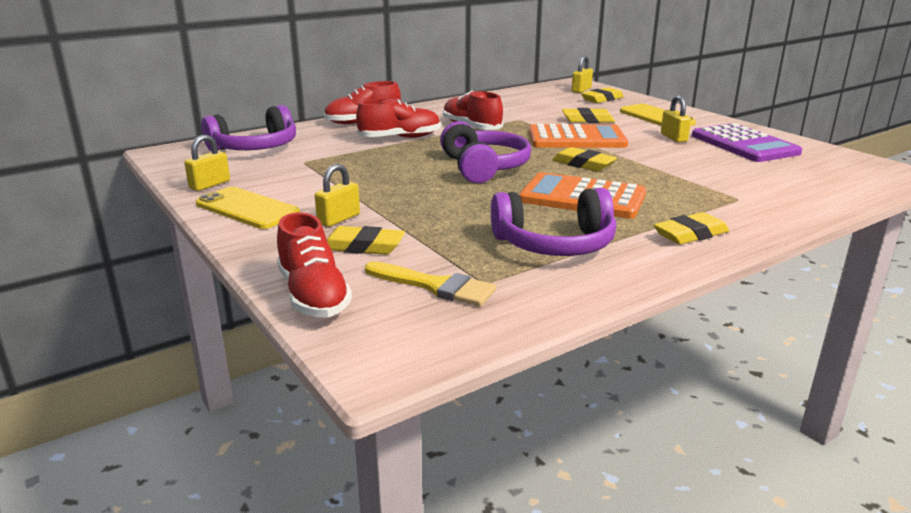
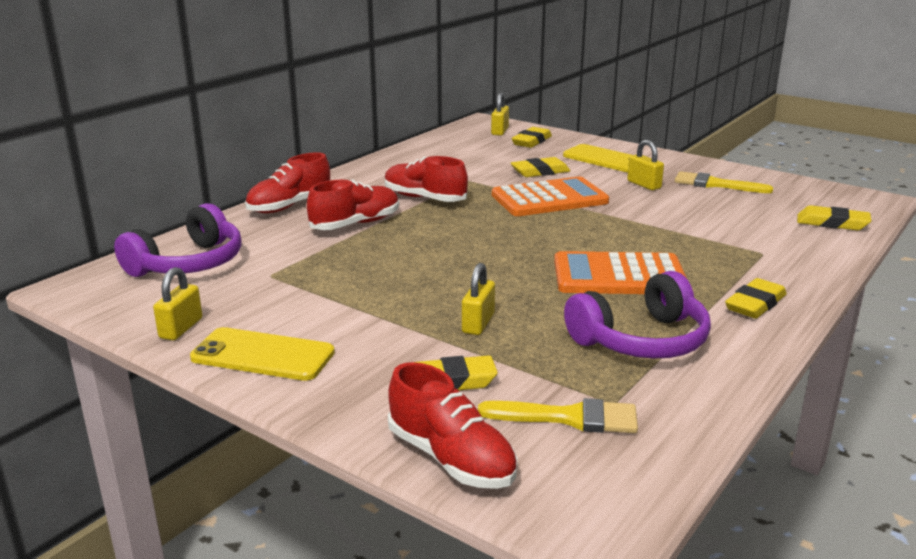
camera: 20 degrees left, 0 degrees up
yellow padlock [315,164,360,227] -> yellow padlock moved to [462,263,495,335]
purple headphones [440,121,531,183] -> none
yellow eraser [552,147,617,171] -> yellow eraser moved to [797,205,872,230]
purple calculator [692,123,802,162] -> yellow brush [675,171,773,193]

